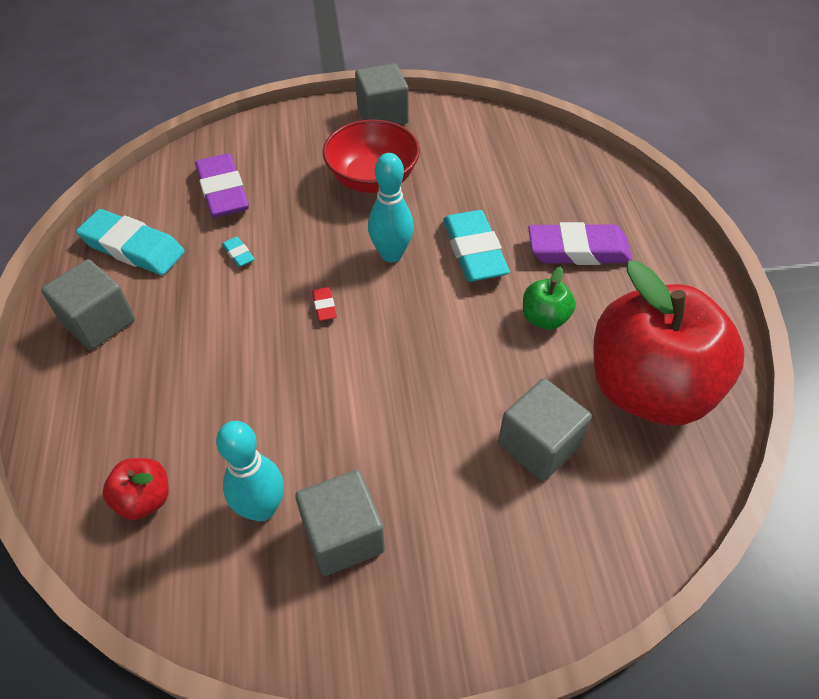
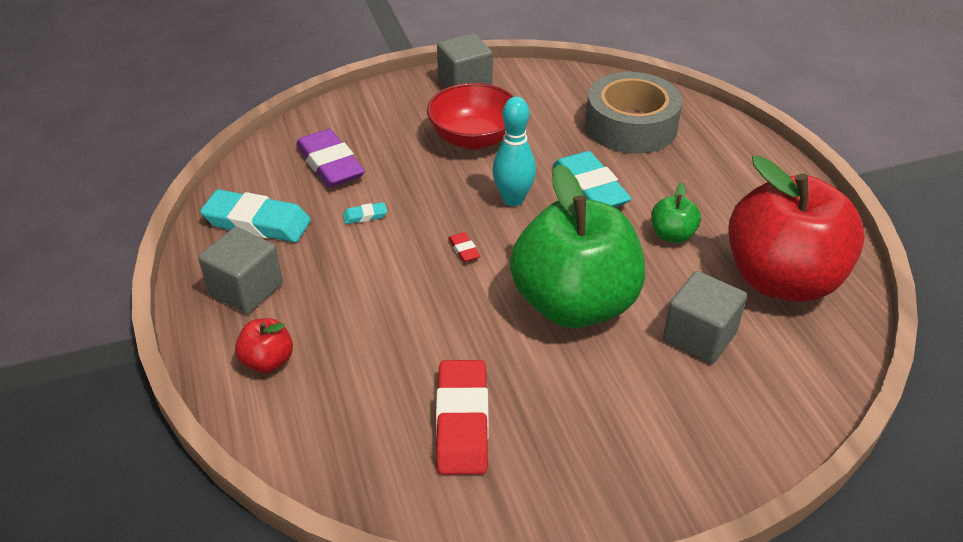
camera: 10 degrees left, 10 degrees down
red apple [103,458,169,520] -> red apple moved to [235,318,293,373]
turquoise bowling pin [216,421,284,521] -> red eraser [436,360,489,475]
turquoise eraser [222,236,255,267] -> turquoise eraser turned 60 degrees counterclockwise [343,202,387,224]
grey cube [295,470,385,576] -> none
purple eraser [528,222,633,265] -> none
none -> green apple [510,164,645,328]
none -> grey tape [585,72,682,154]

